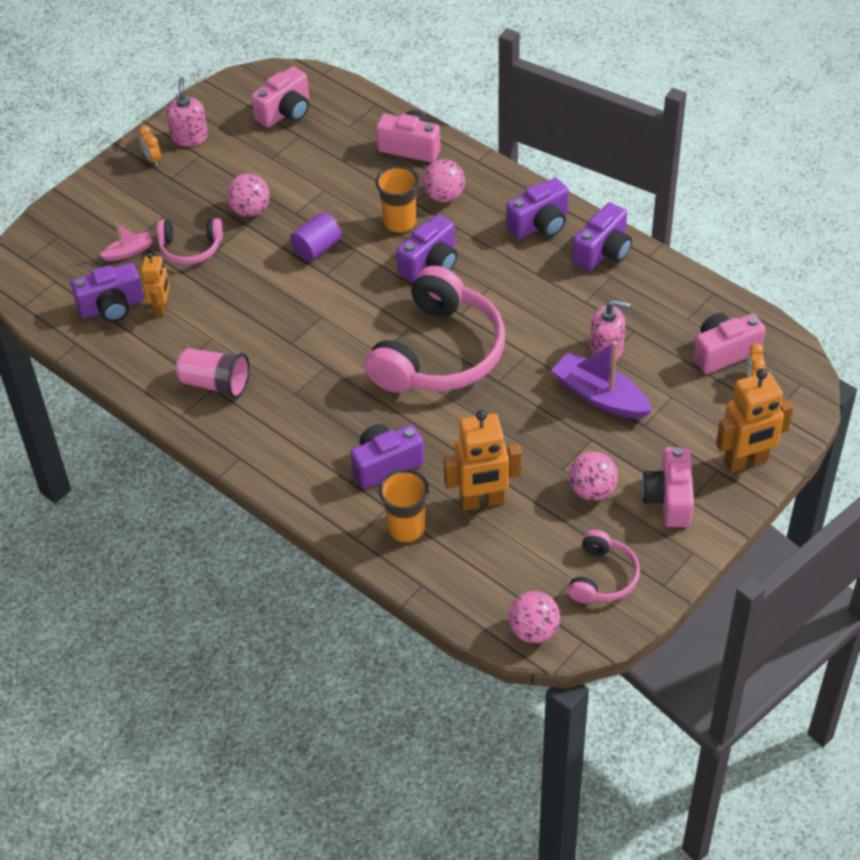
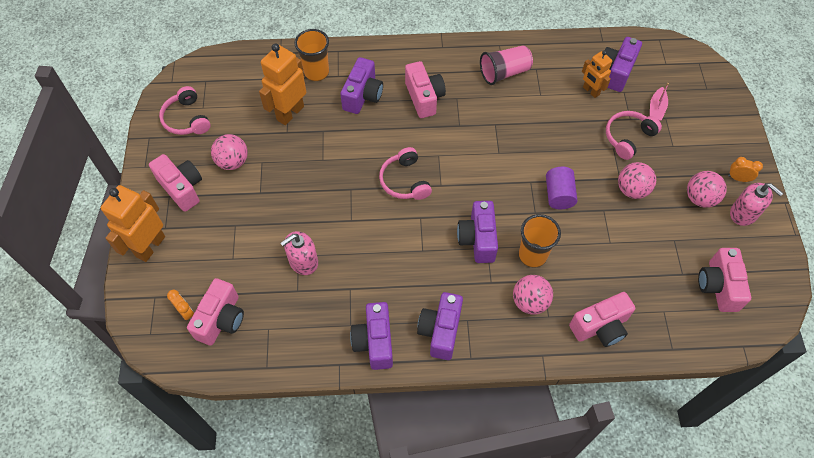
camera: 135 degrees right, 10 degrees up
pink headphones [365,266,505,393] -> pink headphones [379,147,432,200], size x0.49
pink ball [508,591,560,643] -> pink ball moved to [687,171,727,208]
purple boat [551,341,653,419] -> none
none -> pink camera [405,61,446,118]

